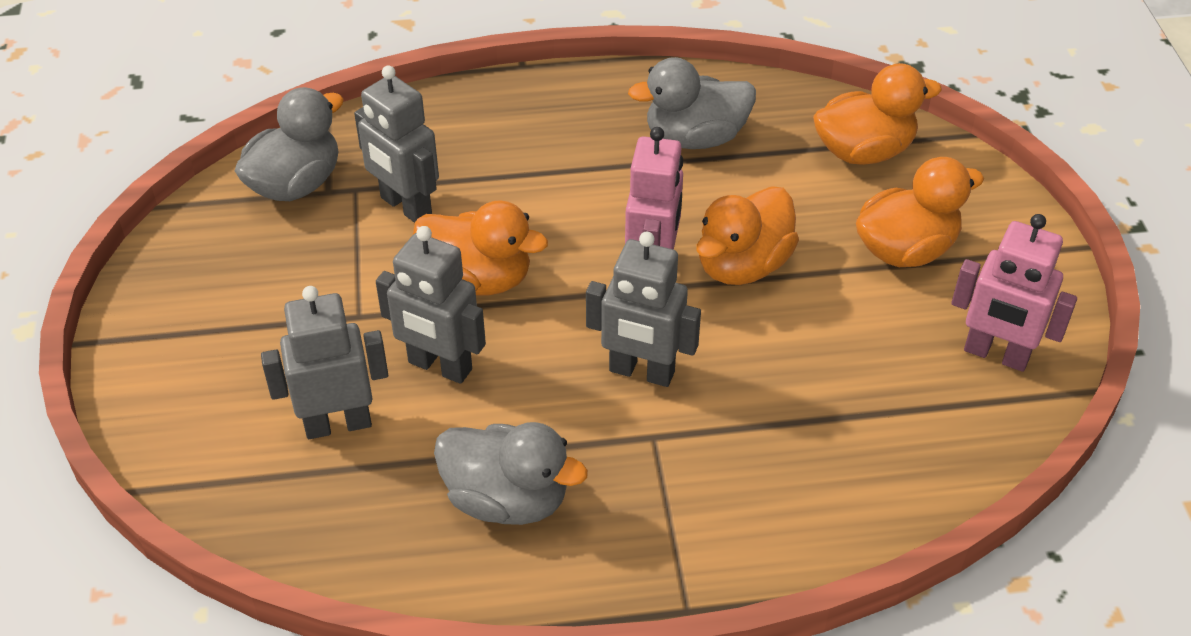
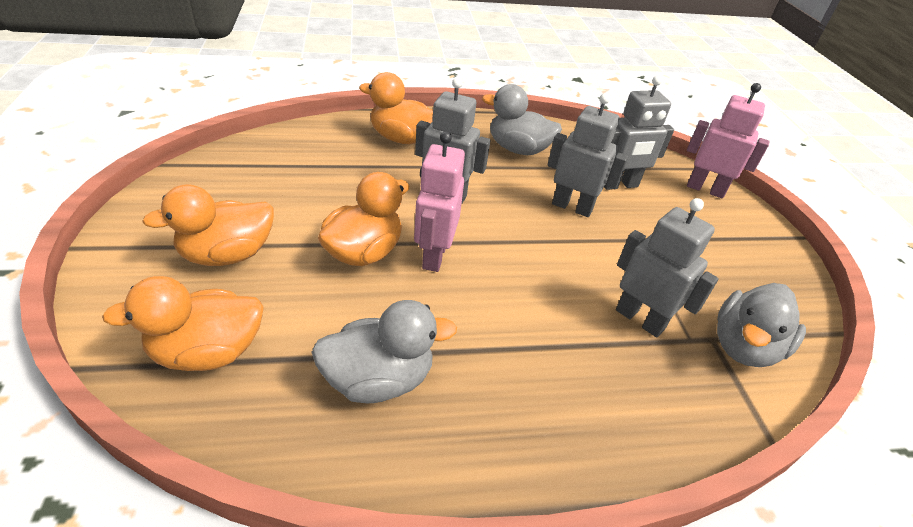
camera: 175 degrees right, 5 degrees down
orange duck [413,200,548,295] -> orange duck moved to [359,72,433,144]
pink robot [951,214,1077,372] -> pink robot moved to [687,83,770,198]

